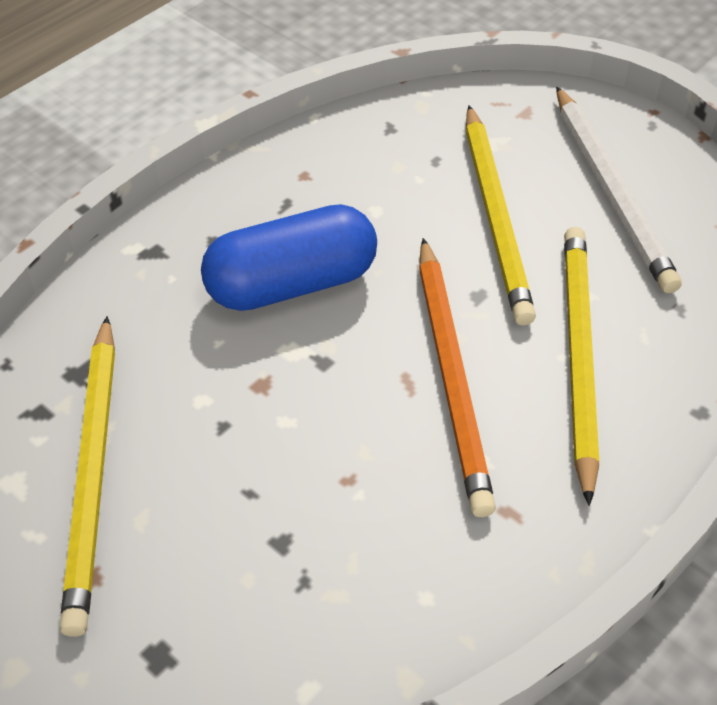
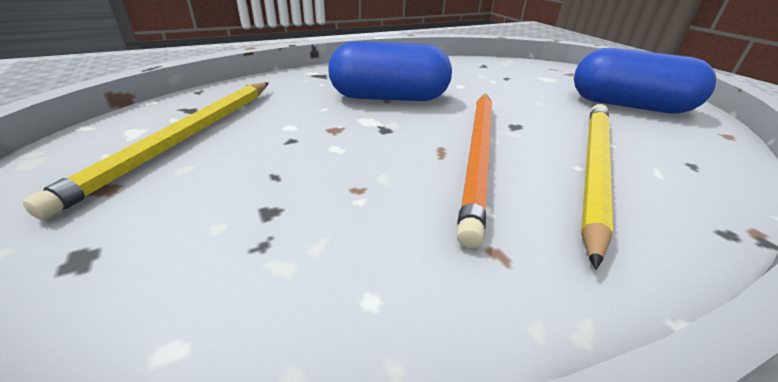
camera: 20 degrees right, 15 degrees down
yellow pencil [466,106,536,326] -> none
white pencil [556,87,682,293] -> blue capsule [574,48,716,114]

